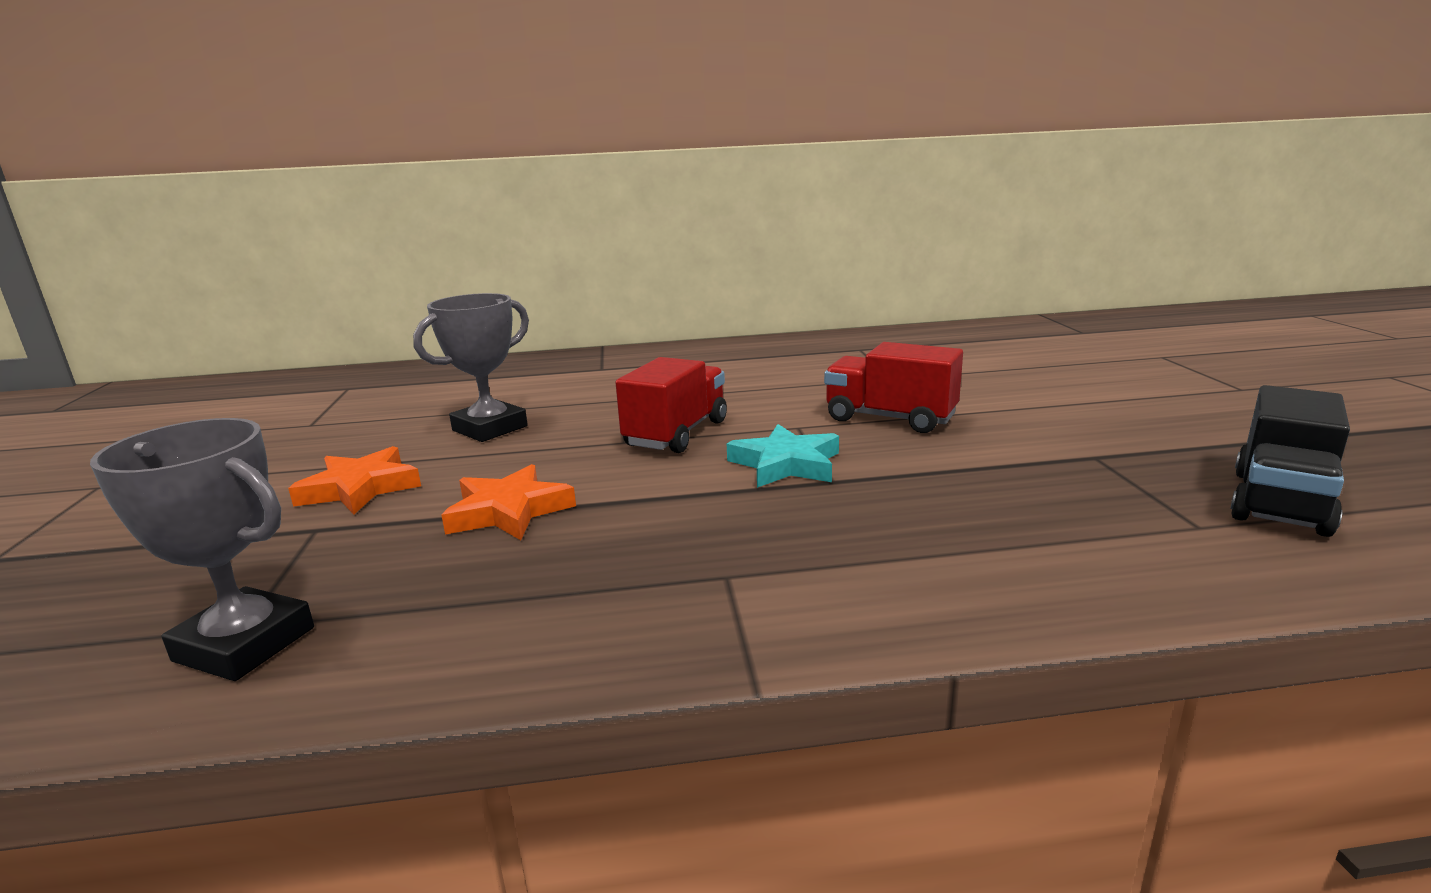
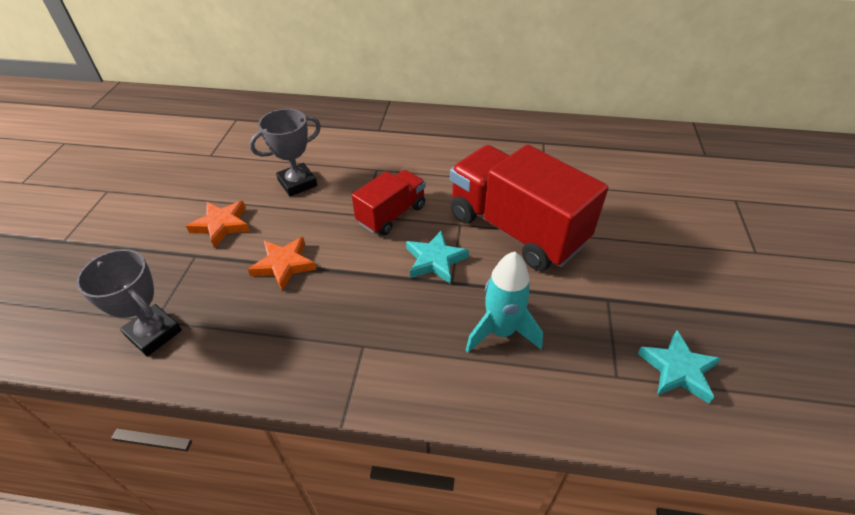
camera: 15 degrees right, 25 degrees up
red truck [824,342,963,433] -> red truck [450,145,608,271], size x1.85
black truck [1230,385,1350,537] -> turquoise star [637,330,721,403]
none -> turquoise rocket [466,252,543,353]

